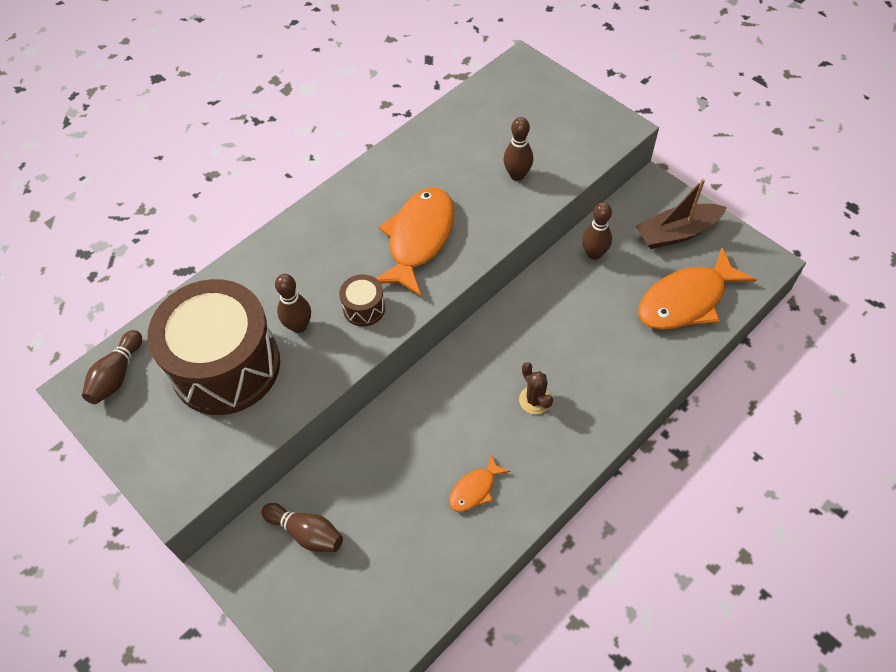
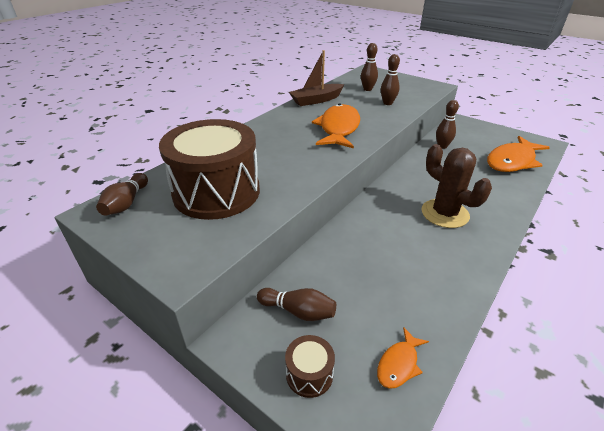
camera: 10 degrees left, 20 degrees down
brown bowling pin [275,274,311,333] -> brown bowling pin moved to [361,43,378,91]
brown drum [339,275,385,326] -> brown drum moved to [285,335,335,398]
orange fish [449,453,510,512] -> orange fish moved to [377,327,429,389]
brown cactus [519,362,553,414] -> brown cactus [422,144,492,228], size x1.96
brown boat [635,179,727,249] -> brown boat moved to [289,50,344,106]

